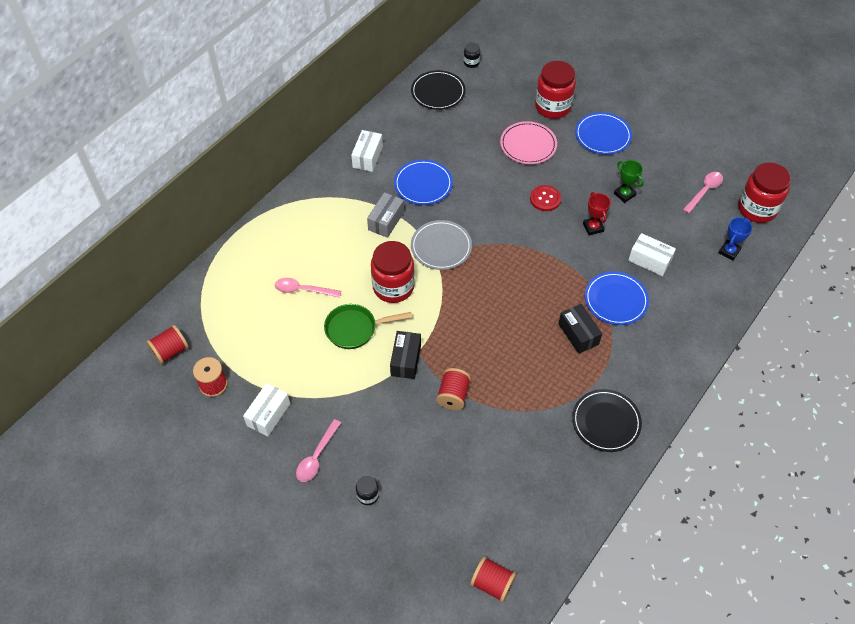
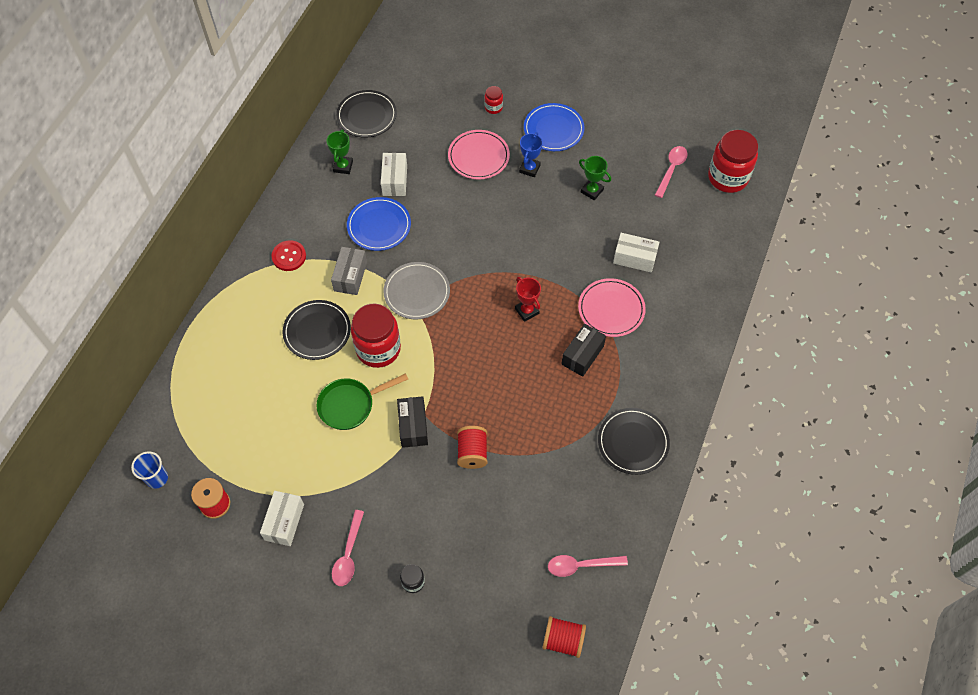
camera: 15 degrees left, 5 degrees up
red spool [146,325,189,364] -> blue cup [131,451,168,489]
pink spoon [275,278,341,298] -> pink spoon moved to [548,555,628,577]
white box [351,130,383,172] -> white box moved to [381,153,407,196]
black jar [464,42,480,68] -> none
red button [530,185,561,211] -> red button moved to [271,240,306,271]
red jar [535,61,576,119] -> red jar [484,86,503,114], size x0.46
black box [558,304,602,354] -> black box turned 75 degrees clockwise [562,324,606,377]
red trophy [583,192,611,235] -> red trophy moved to [515,277,541,322]
blue plate [585,272,649,325] -> pink plate [578,278,646,337]
blue trophy [718,217,752,261] -> blue trophy moved to [519,132,543,177]
none -> black plate [283,300,351,360]
none -> green trophy [326,130,353,174]

